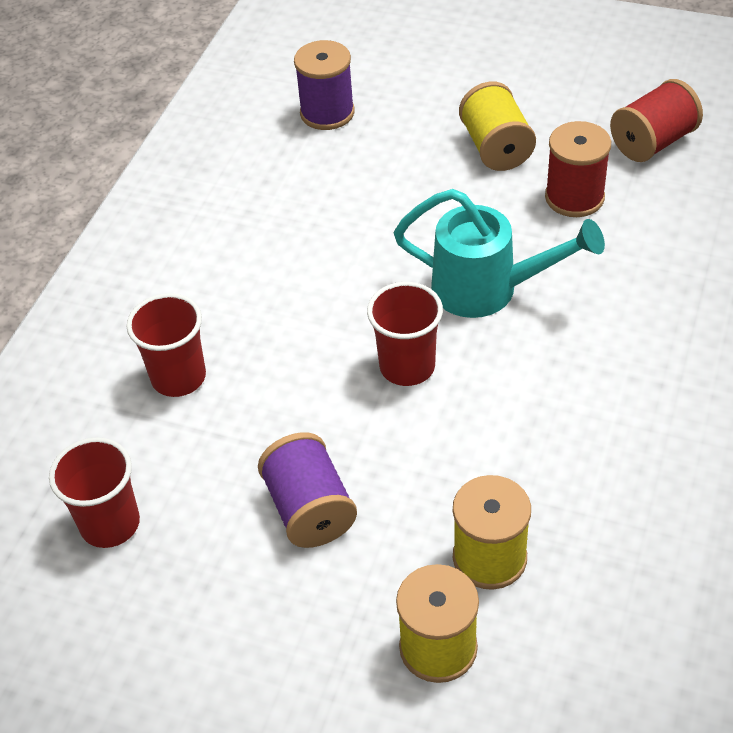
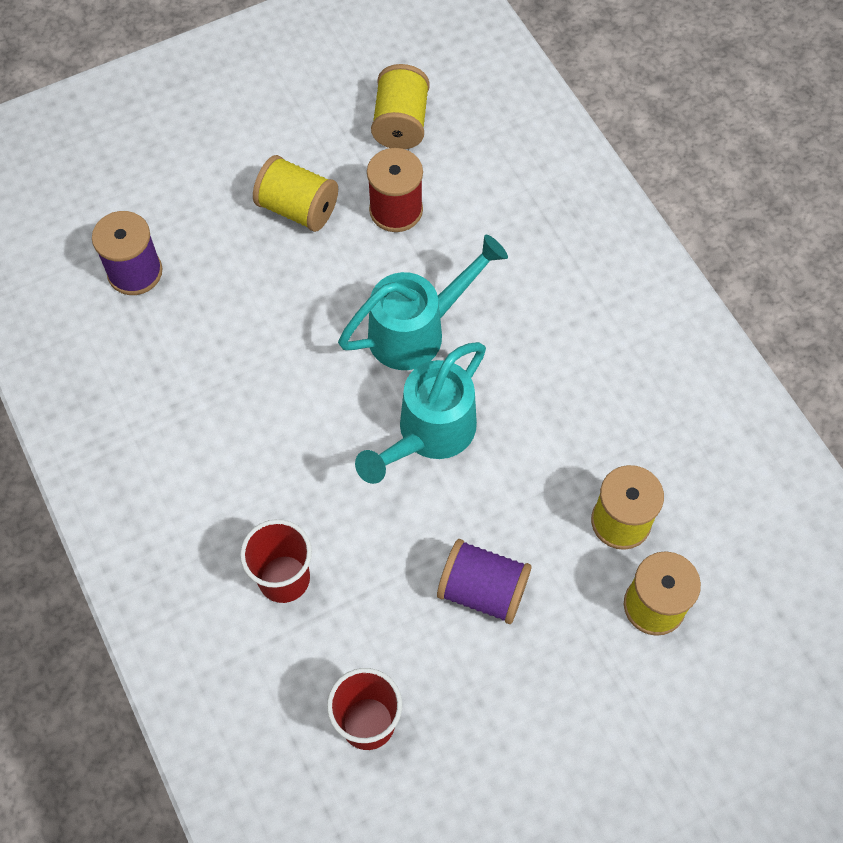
camera: 50 degrees left, 15 degrees up
red cup [367,282,443,386] -> turquoise watering can [355,342,486,484]
red spool [610,79,703,162] -> yellow spool [371,64,430,149]

